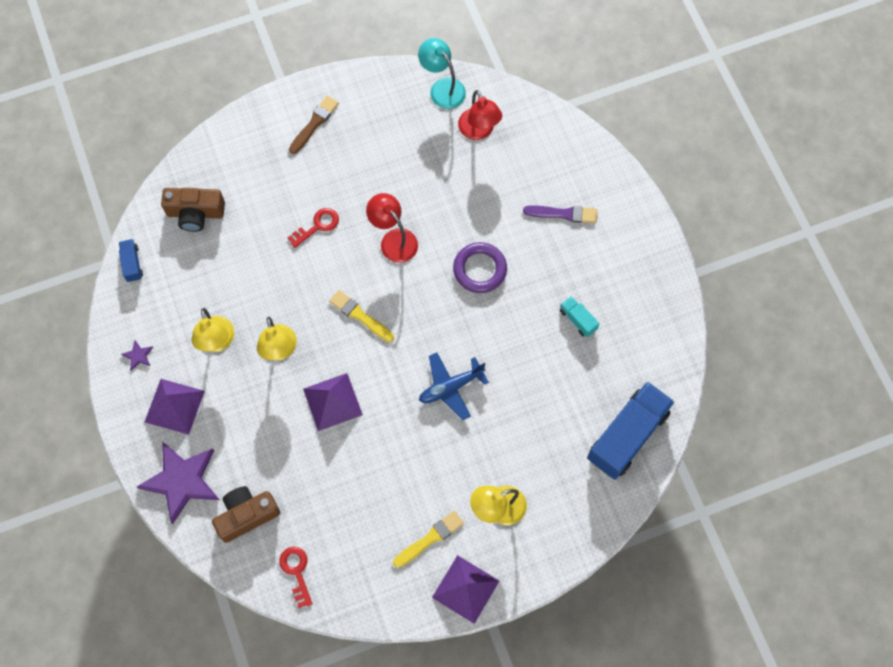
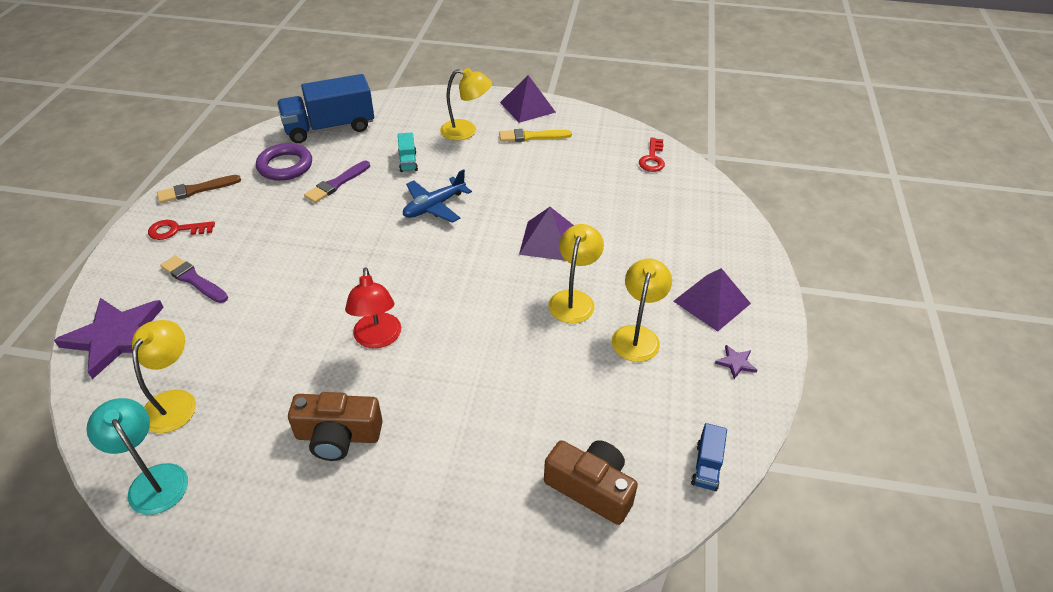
camera: 150 degrees left, 25 degrees down
purple star [137,441,220,524] -> purple star moved to [54,298,164,379]
brown camera [212,486,280,543] -> brown camera moved to [288,392,383,461]
red key [288,208,339,248] -> red key moved to [148,220,215,240]
brown brush [289,95,339,154] -> brown brush moved to [157,175,241,203]
yellow brush [329,290,394,342] -> none
turquoise lamp [418,38,466,109] -> turquoise lamp turned 150 degrees clockwise [87,398,188,515]
blue plane [419,352,489,420] -> blue plane turned 135 degrees clockwise [403,169,472,223]
purple ring [453,242,507,293] -> purple ring moved to [256,143,312,181]
red lamp [458,90,502,140] -> yellow lamp [132,320,196,433]
turquoise truck [560,296,600,338] -> turquoise truck moved to [398,132,418,172]
none -> purple brush [304,161,370,203]

